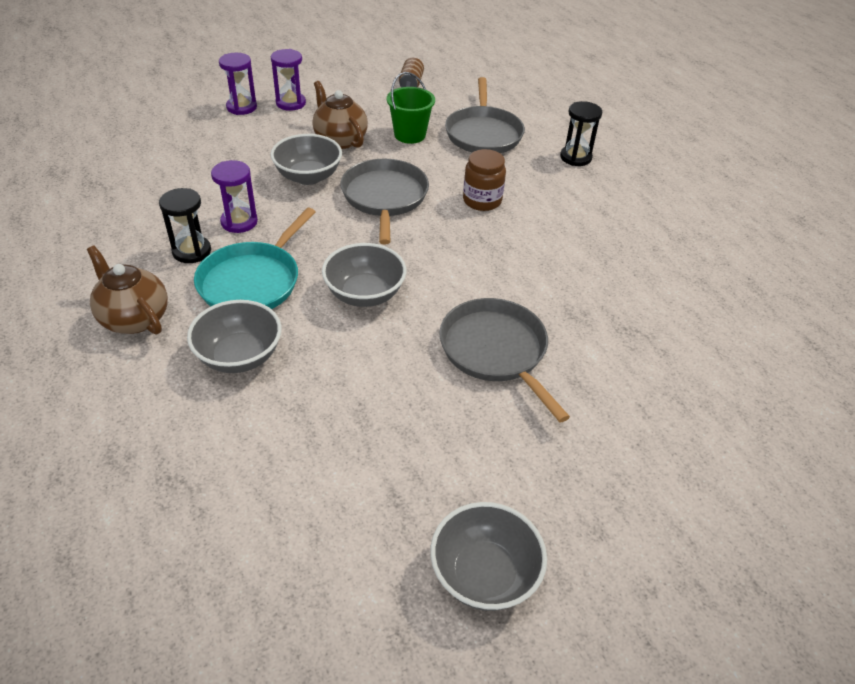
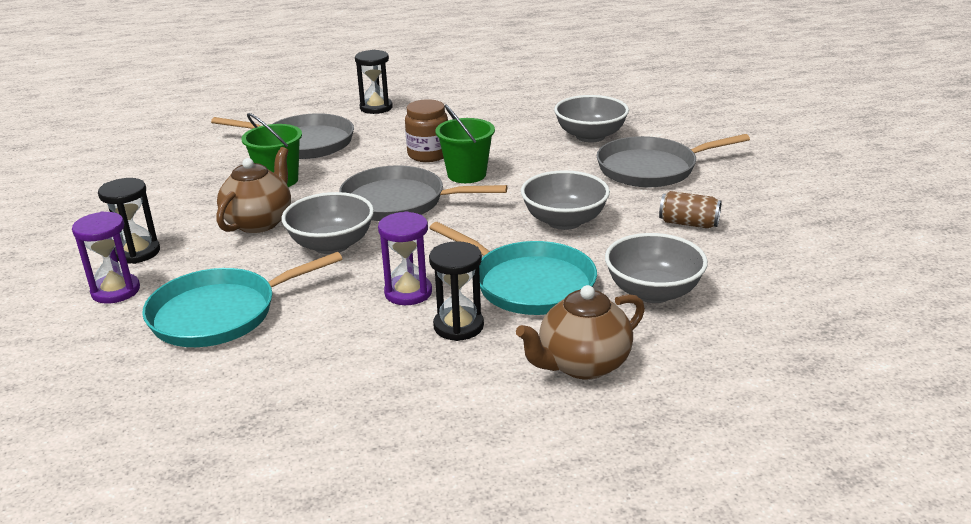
camera: 75 degrees left, 15 degrees down
purple hourglass [271,49,306,111] -> black hourglass [98,178,160,264]
brown teapot [313,81,368,149] -> brown teapot turned 135 degrees clockwise [217,147,291,233]
brown can [399,58,424,87] -> brown can moved to [659,191,721,228]
grey bowl [430,502,547,611] -> grey bowl moved to [554,95,629,143]
none -> turquoise pan [142,252,342,347]
none -> green bucket [435,104,495,183]

